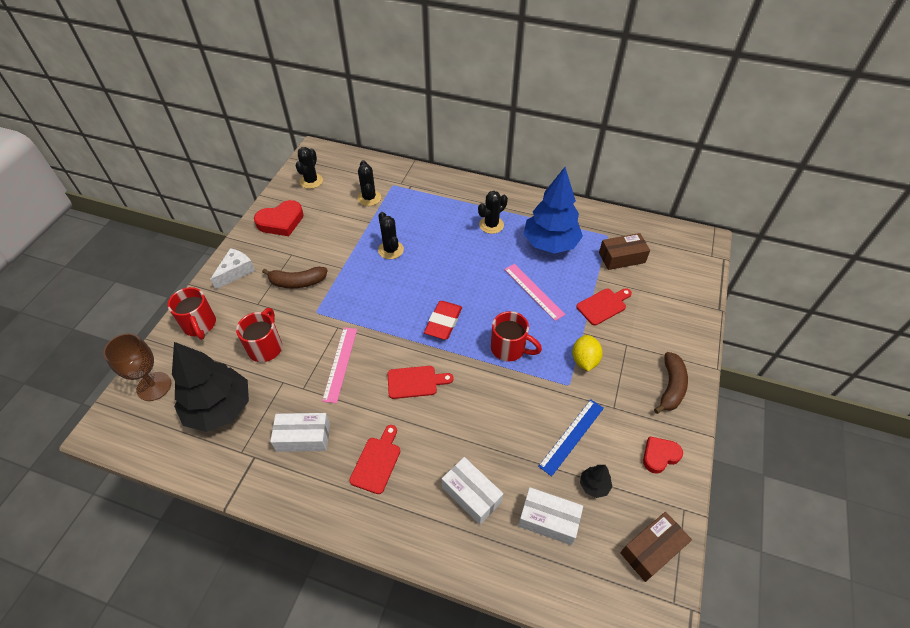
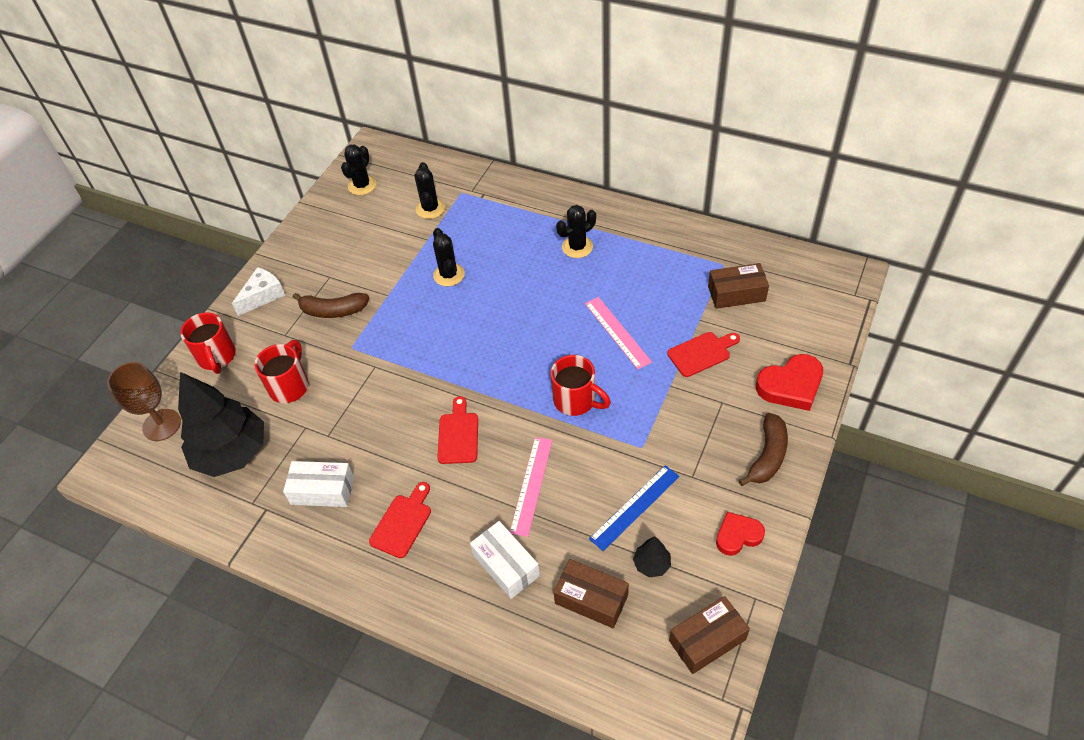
camera: 10 degrees right, 0 degrees up
red heart [254,200,304,236] -> red heart moved to [756,354,823,411]
pink ruler [322,327,357,403] -> pink ruler moved to [510,437,553,537]
red cutting board [388,366,453,399] -> red cutting board turned 90 degrees counterclockwise [437,396,478,464]
red eraser [424,301,462,340] -> none
white box [518,487,583,545] -> brown box [554,559,629,628]
blue tree [524,167,583,253] -> none
yellow lemon [572,335,603,371] -> none

